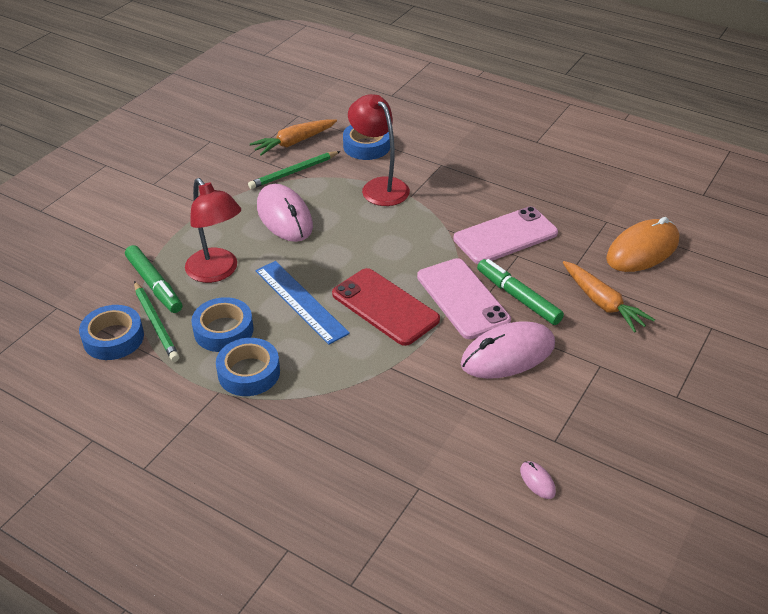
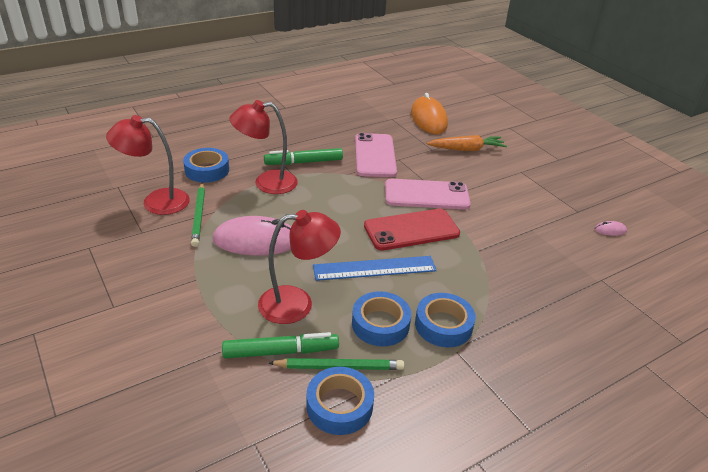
camera: 65 degrees left, 5 degrees down
orange carrot [250,119,337,156] -> red lamp [106,115,190,215]
pink mouse [461,321,555,379] -> none
green marker [477,259,564,325] -> green marker moved to [264,148,343,165]

